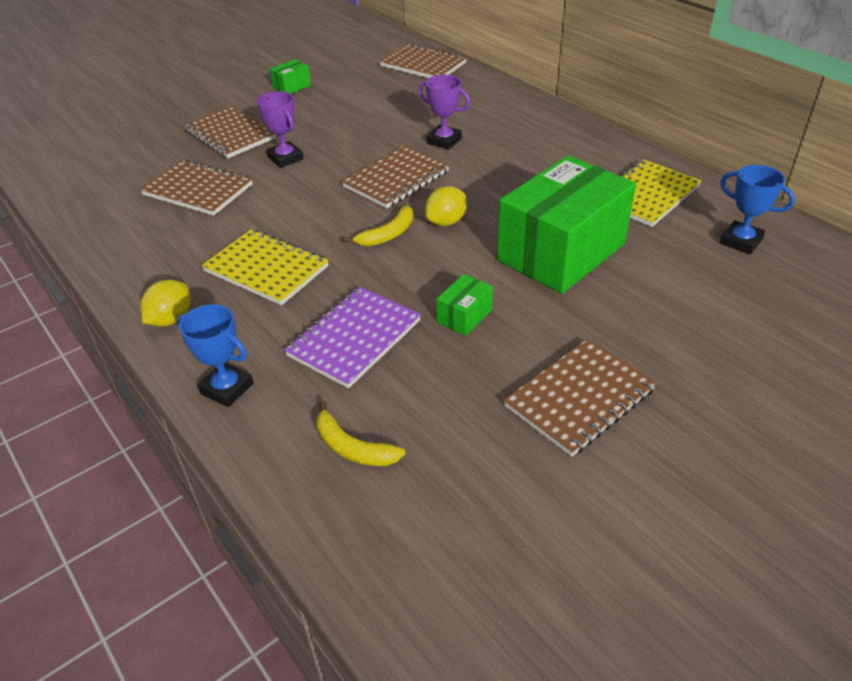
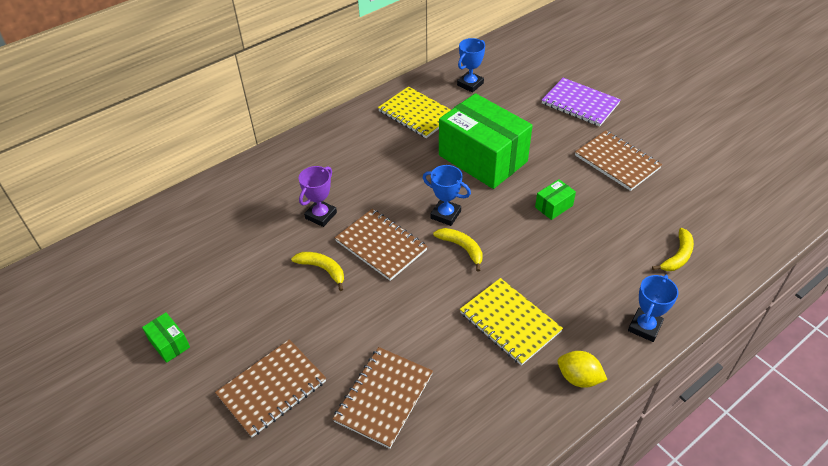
camera: 90 degrees left, 5 degrees up
yellow notebook [202,229,329,305] -> yellow notebook turned 75 degrees counterclockwise [460,278,563,366]
purple trophy [257,91,303,168] -> none
purple notebook [284,287,421,388] -> purple notebook moved to [542,78,621,127]
brown notebook [379,43,467,78] -> none
yellow lemon [425,186,467,226] -> blue trophy [423,165,471,226]
green box [436,274,493,336] -> green box turned 75 degrees counterclockwise [535,179,576,220]
none -> yellow banana [291,252,344,291]

